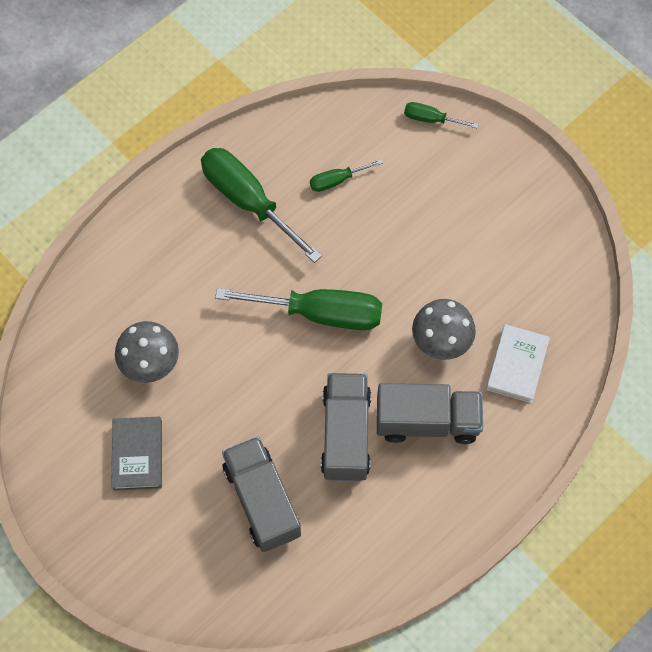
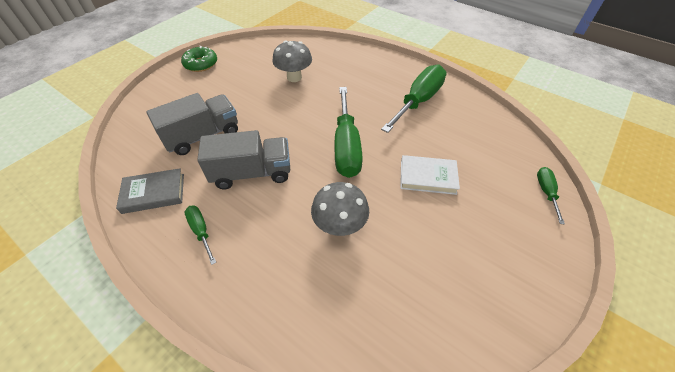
camera: 80 degrees right, 15 degrees down
grey book [111,417,162,491] -> grey book moved to [116,168,184,214]
green screwdriver [310,159,383,192] -> green screwdriver moved to [185,205,216,265]
grey truck [377,383,483,444] -> none
white book [486,324,550,403] -> white book moved to [400,155,460,195]
none -> green donut [181,46,217,72]

